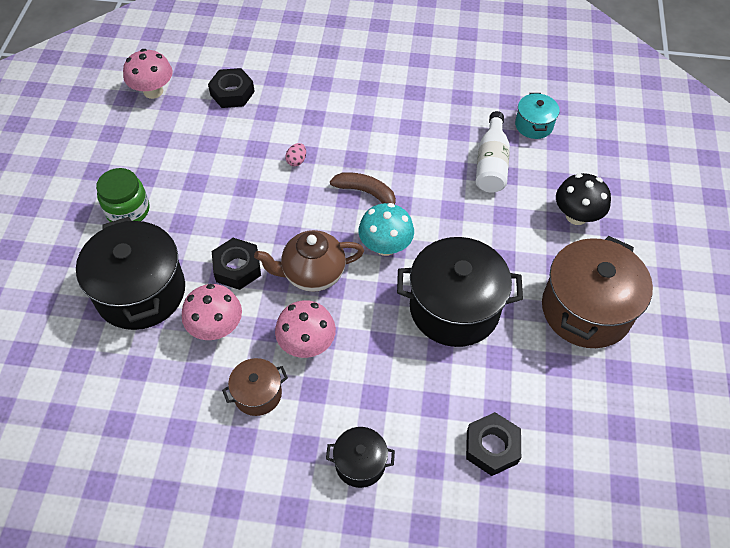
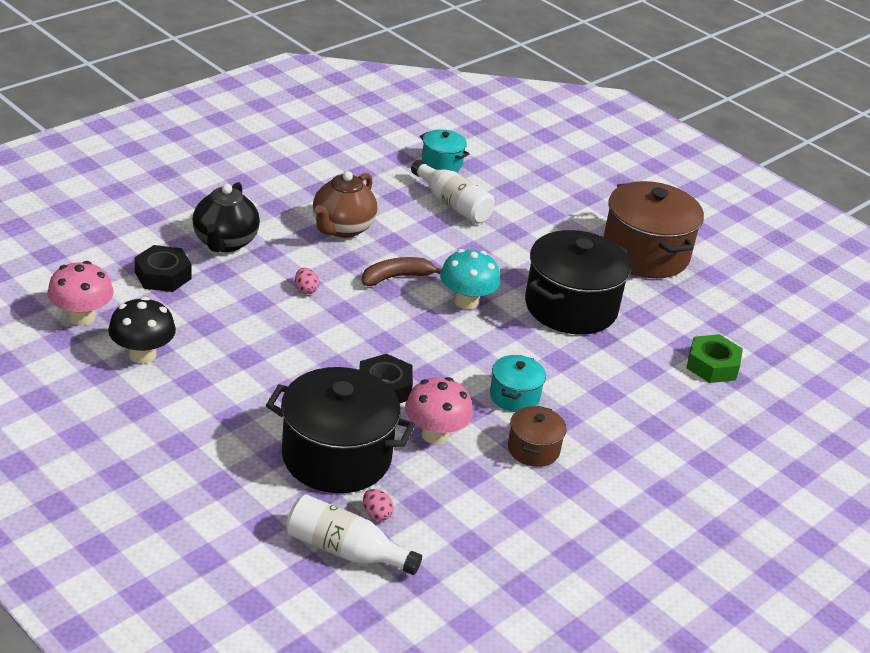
camera: 55 degrees left, 20 degrees down
green jar [96,168,150,222] -> none
brown teapot [254,230,364,292] -> brown teapot moved to [313,171,377,238]
pink mushroom [275,300,336,358] -> turquoise pot [490,355,546,412]
black pot [326,427,395,488] -> none
black nut [466,412,521,476] -> green nut [687,334,743,383]
black mushroom [556,173,611,225] -> black mushroom moved to [108,297,176,364]
none -> black teapot [192,182,260,252]
none -> white bottle [286,494,422,575]
none -> pink egg [363,489,394,521]

